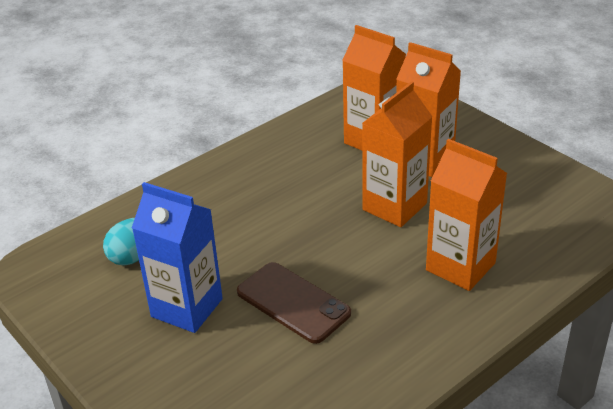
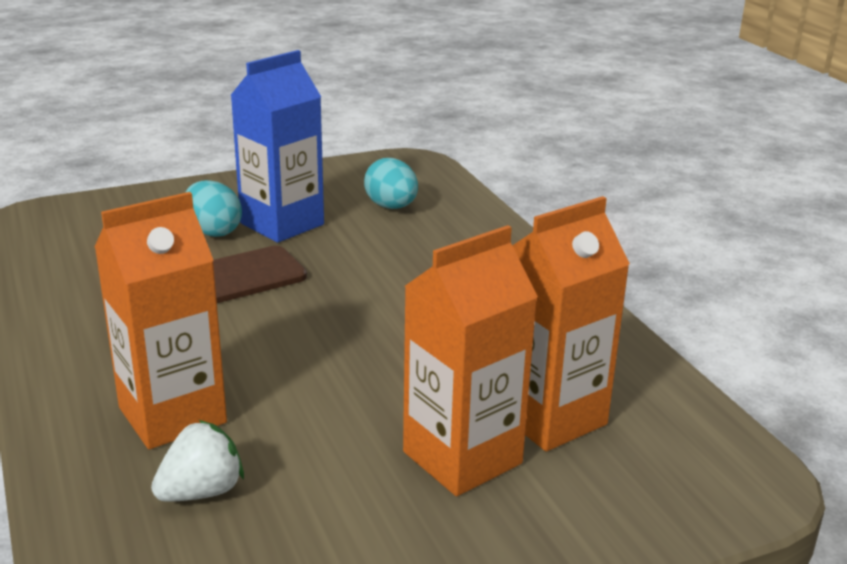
camera: 105 degrees right, 10 degrees down
orange carton [362,81,433,227] -> none
none -> white strawberry [151,420,244,502]
none -> turquoise egg [185,180,242,237]

